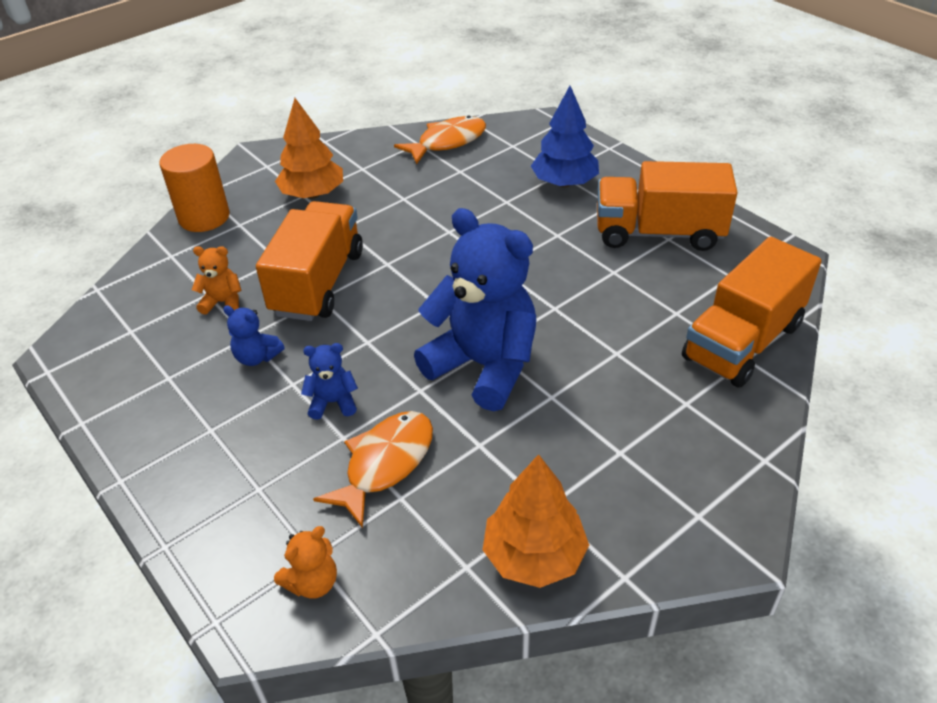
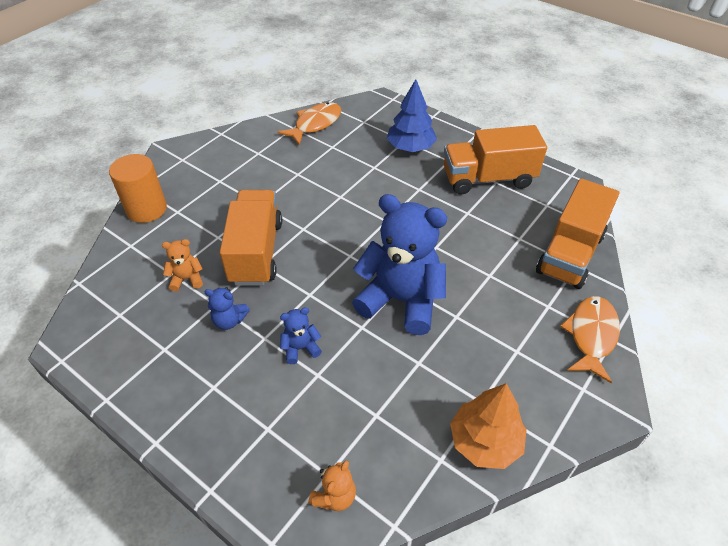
camera: 15 degrees left, 5 degrees up
orange tree [275,98,343,199] -> none
orange fish [313,411,433,528] -> orange fish moved to [560,296,620,383]

